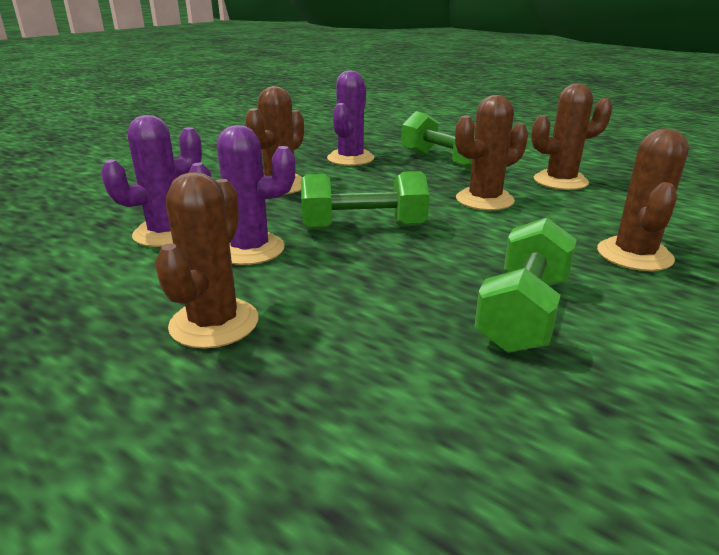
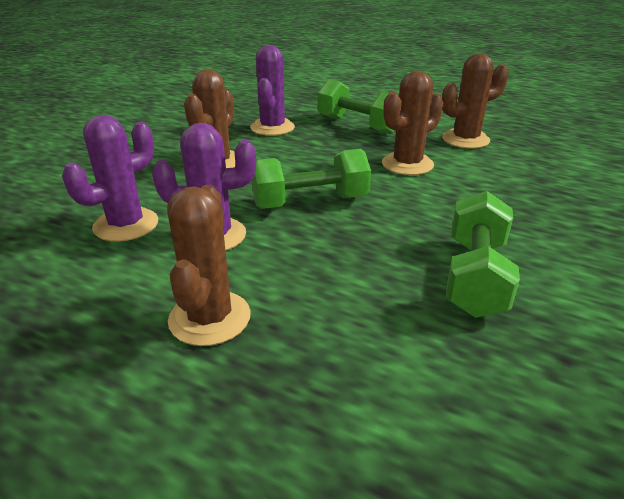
camera: 10 degrees left, 5 degrees up
brown cactus [597,128,689,271] -> none

